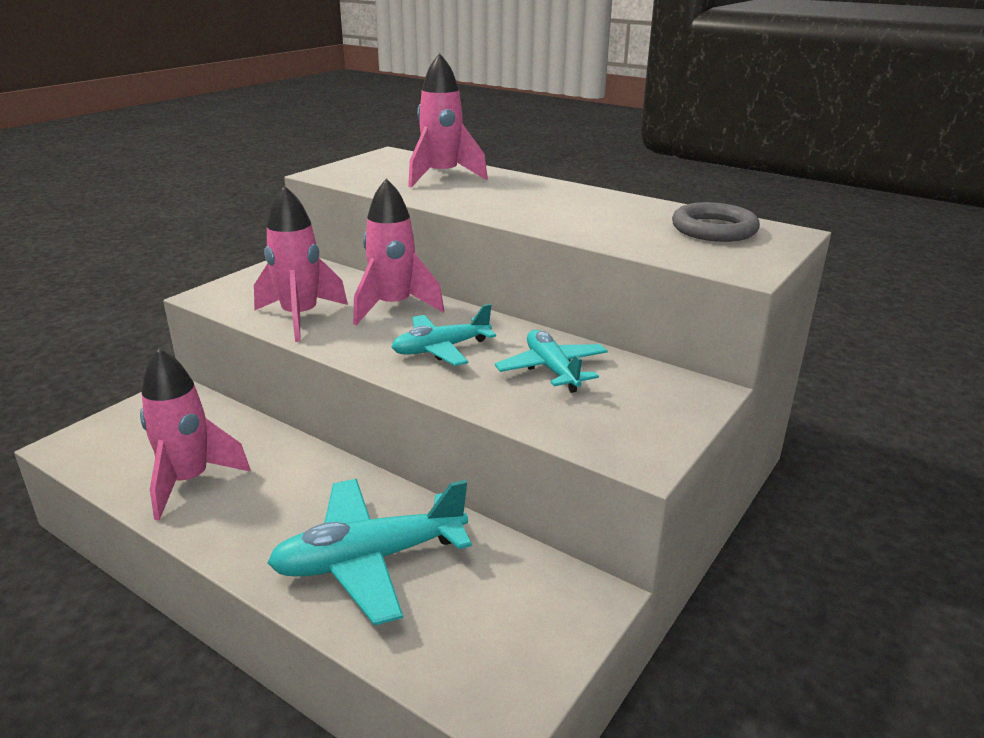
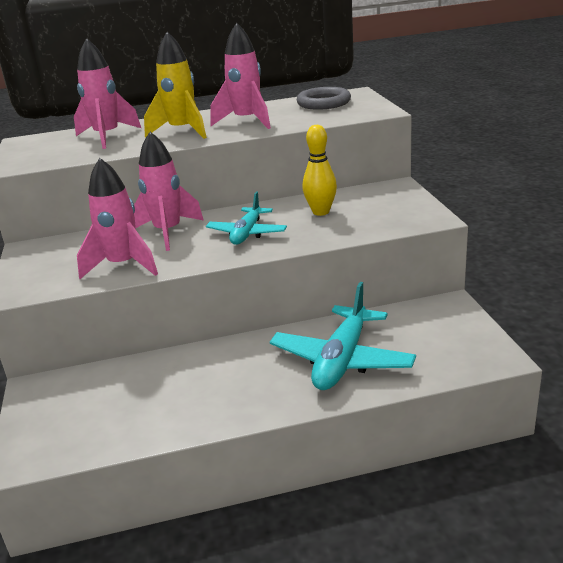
camera: 45 degrees left, 0 degrees up
pink rocket [140,348,251,520] -> pink rocket moved to [210,23,271,129]
turquoise plane [495,330,608,393] -> yellow bowling pin [303,125,337,216]
none -> yellow rocket [144,32,207,139]

